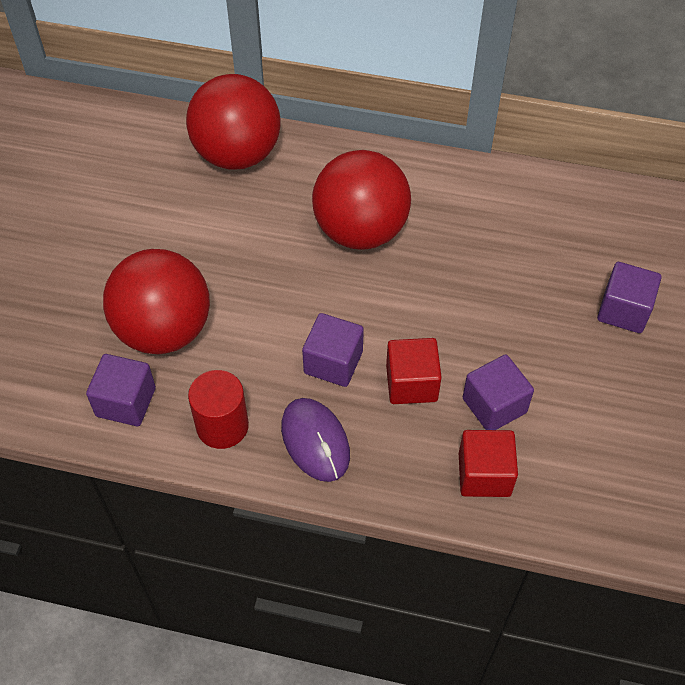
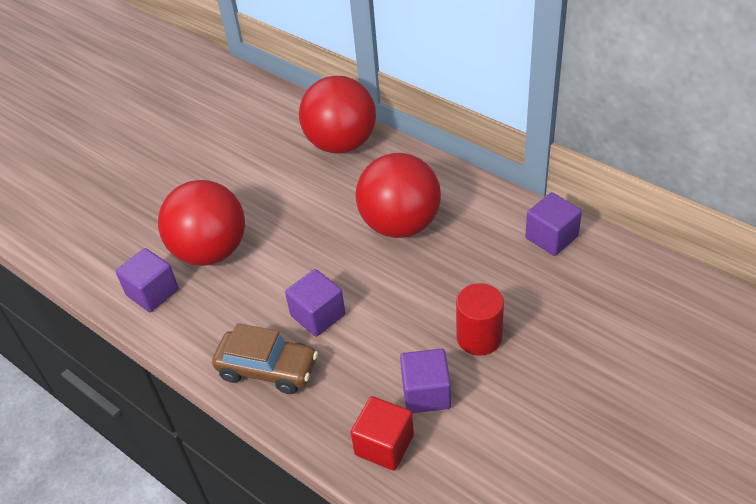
camera: 30 degrees right, 10 degrees down
red cylinder [188,370,249,449] -> red cylinder moved to [456,283,504,355]
purple mouse [281,398,350,482] -> brown car [212,323,318,394]
red cube [386,338,442,404] -> none
purple cube [597,262,662,333] -> purple cube moved to [525,192,582,256]

